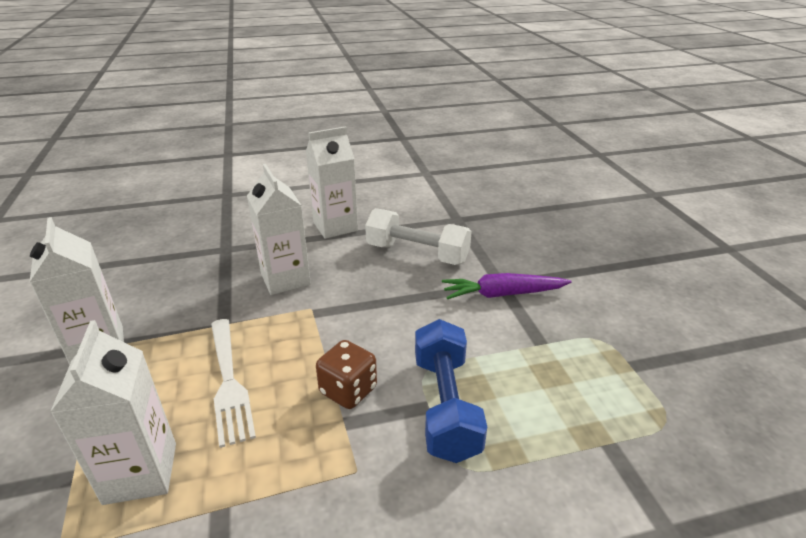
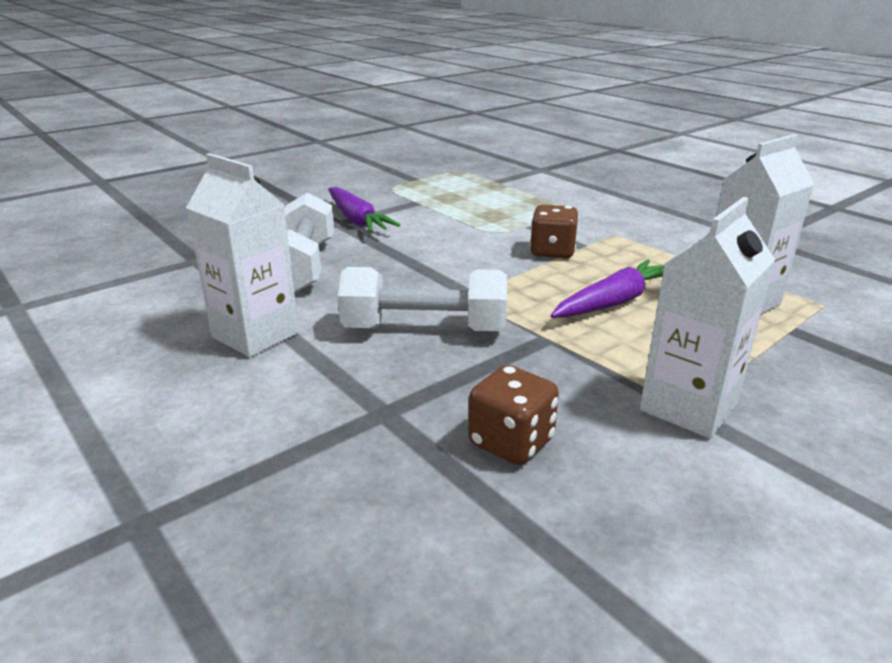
camera: 115 degrees left, 5 degrees down
white fork [211,319,256,448] -> purple carrot [551,260,664,318]
white carton [247,164,311,295] -> white dumbbell [338,267,507,331]
blue dumbbell [415,319,487,463] -> none
none -> brown dice [468,365,559,465]

